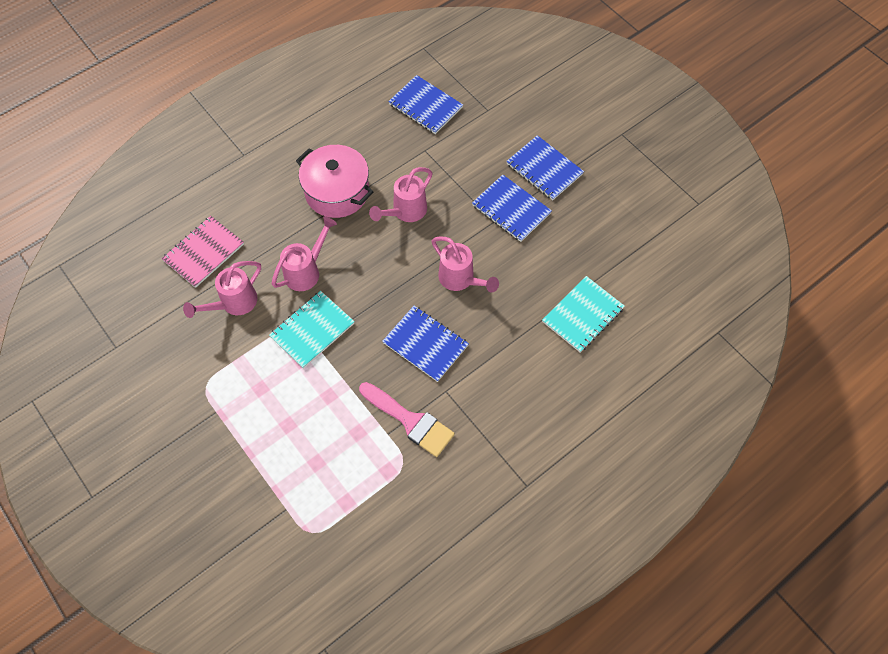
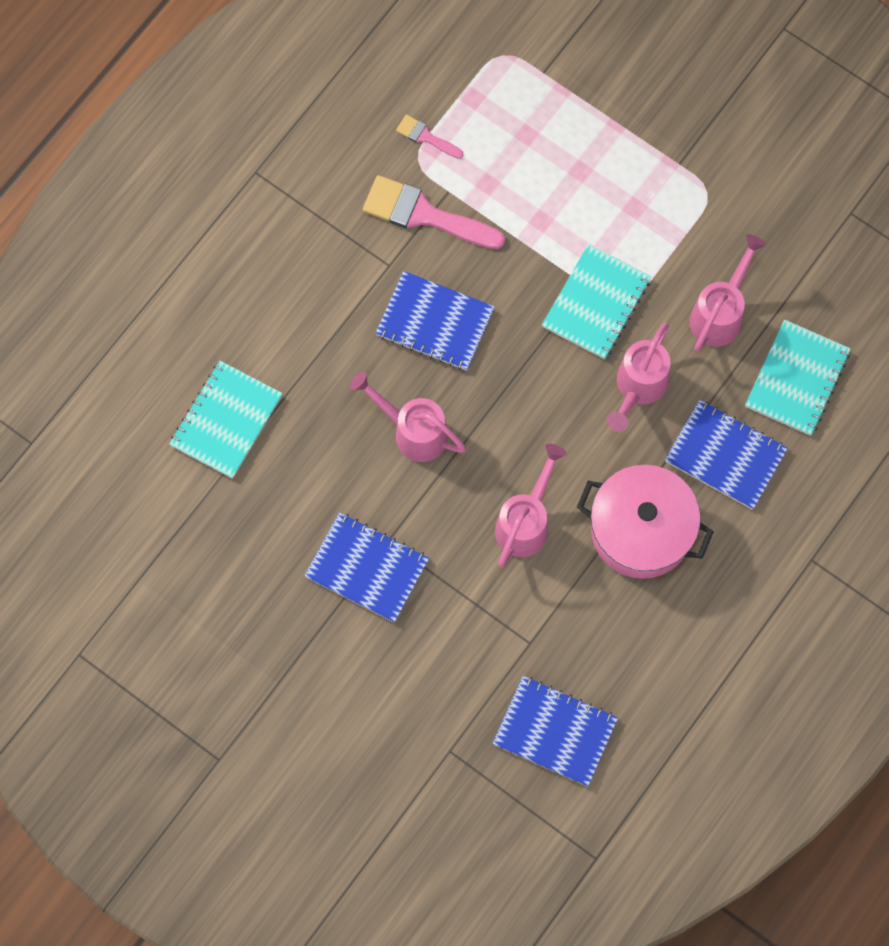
camera: 165 degrees right, 10 degrees up
pink notebook [162,216,244,288] -> turquoise notebook [745,319,851,436]
blue notebook [506,135,584,200] -> blue notebook moved to [665,400,788,510]
none -> pink brush [396,115,463,159]

